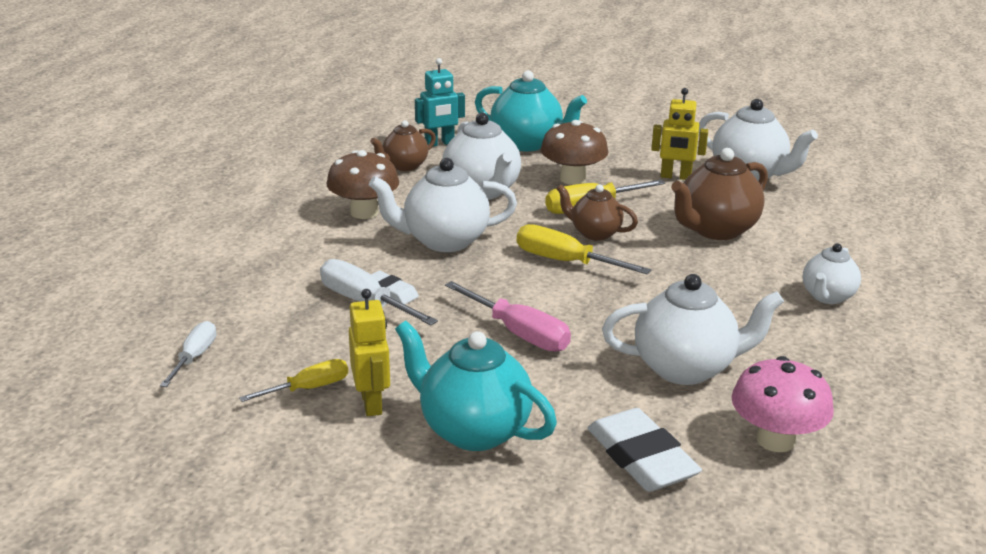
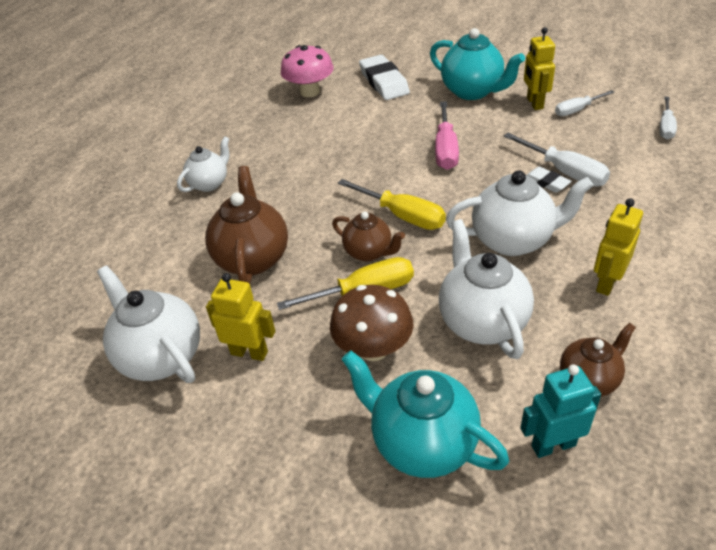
camera: 170 degrees left, 15 degrees up
yellow screwdriver [239,359,348,402] -> white screwdriver [555,90,615,116]
brown mushroom [326,150,399,219] -> yellow robot [594,198,643,296]
pink screwdriver [445,281,571,352] -> pink screwdriver turned 135 degrees counterclockwise [435,102,459,170]
white teapot [602,274,784,385] -> none
brown teapot [671,148,768,240] -> brown teapot turned 60 degrees counterclockwise [205,166,288,284]

